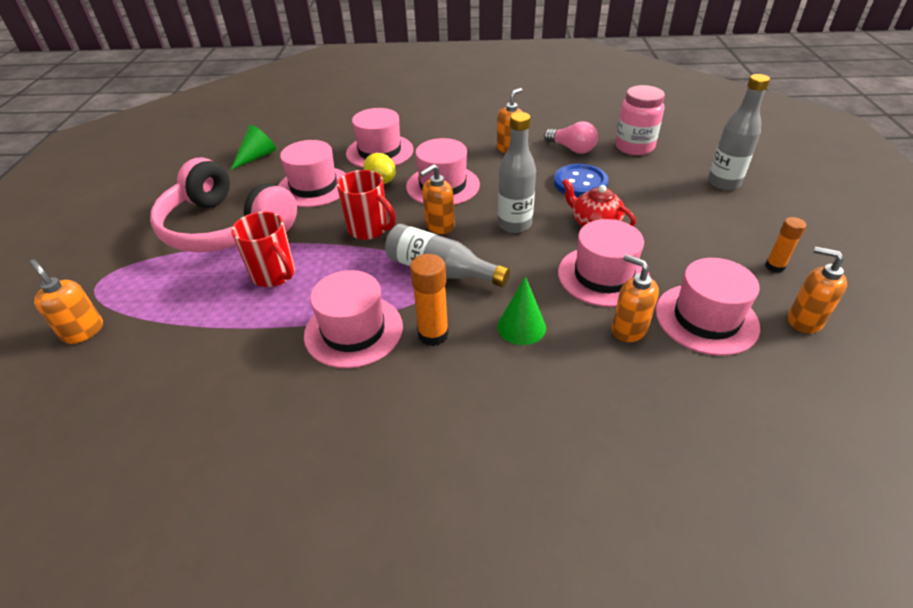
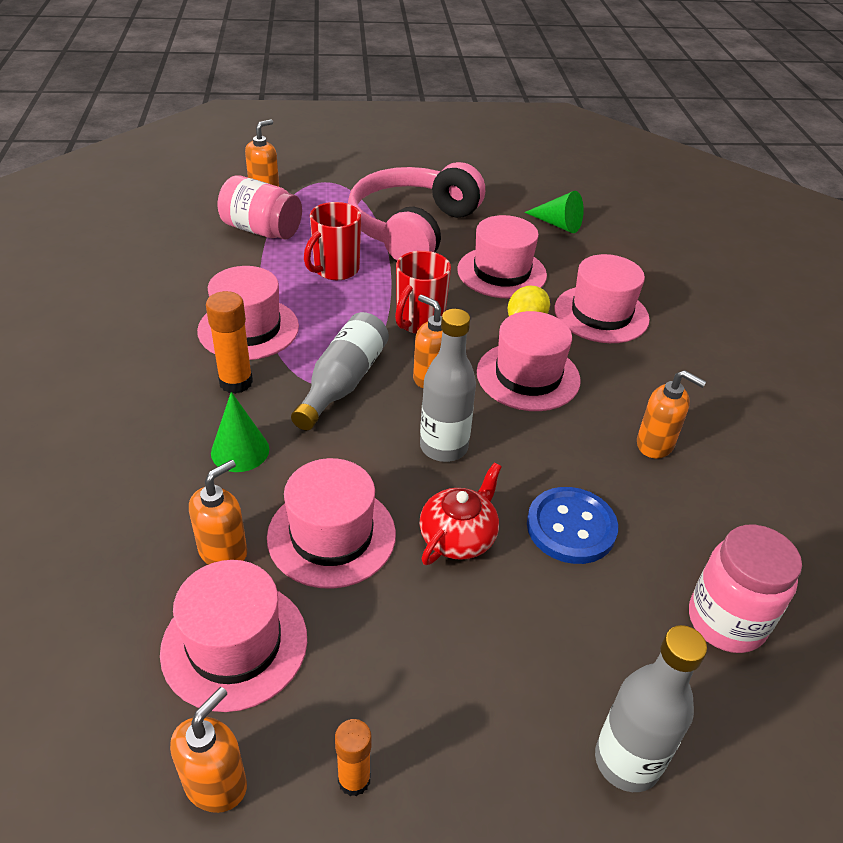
camera: 80 degrees right, 0 degrees up
pink light bulb [544,121,598,154] -> none
none -> pink jar [218,175,302,239]

